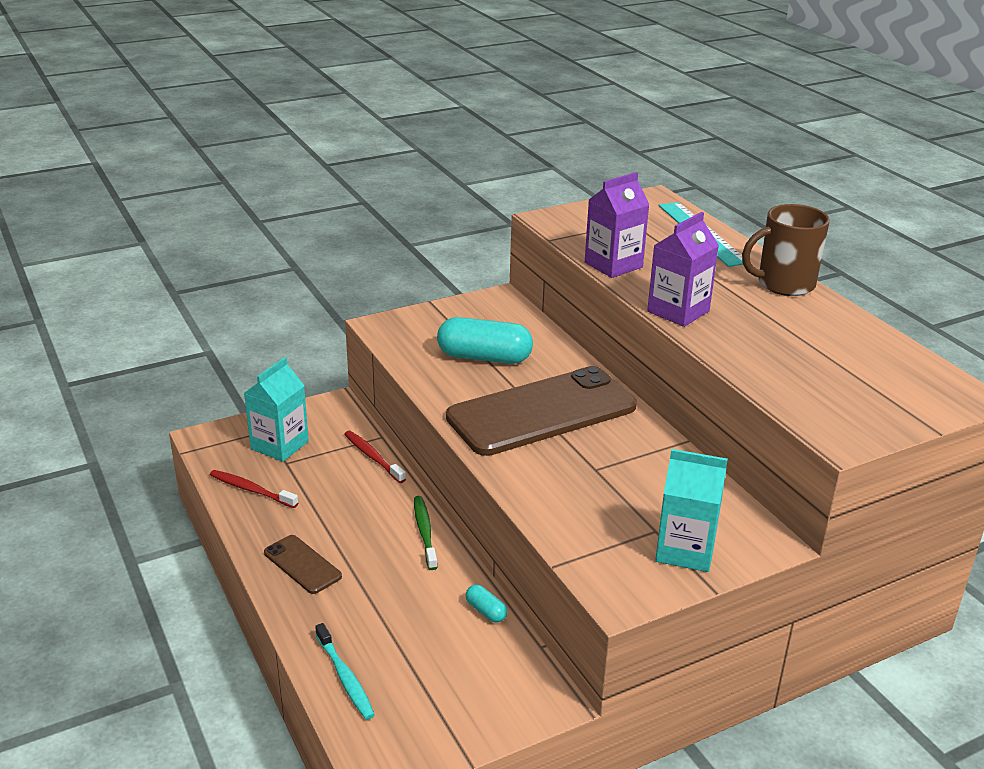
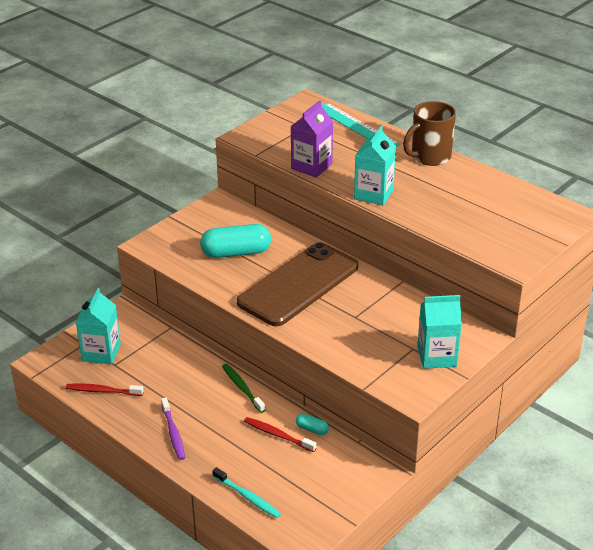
camera: 20 degrees left, 5 degrees up
brown phone [264,535,342,594] -> purple toothbrush [161,398,185,460]
red toothbrush [344,431,406,483] -> red toothbrush moved to [244,417,317,452]
purple carton [647,212,719,327] -> turquoise carton [354,126,396,206]

